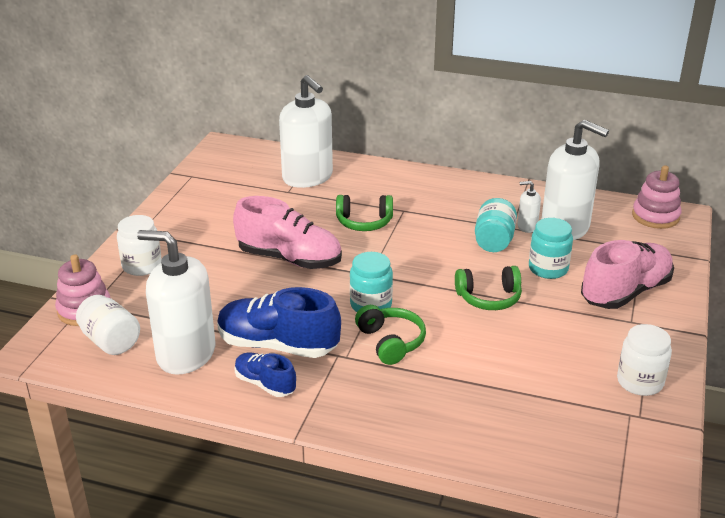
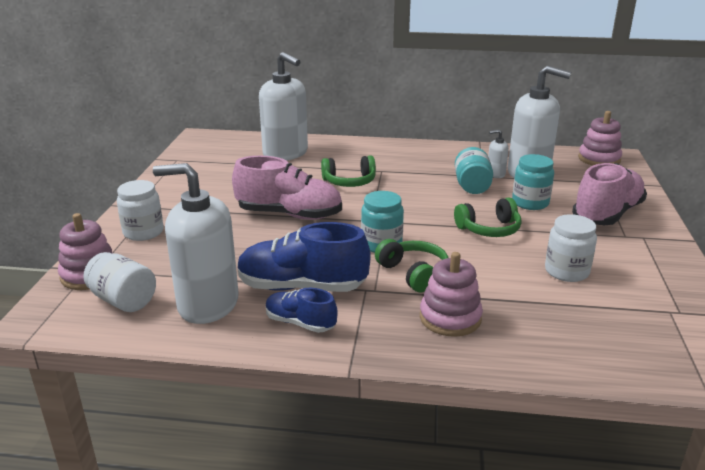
camera: 10 degrees left, 5 degrees down
white jar [617,324,672,396] -> white jar moved to [545,214,597,282]
none -> pink stacking toy [420,252,483,337]

